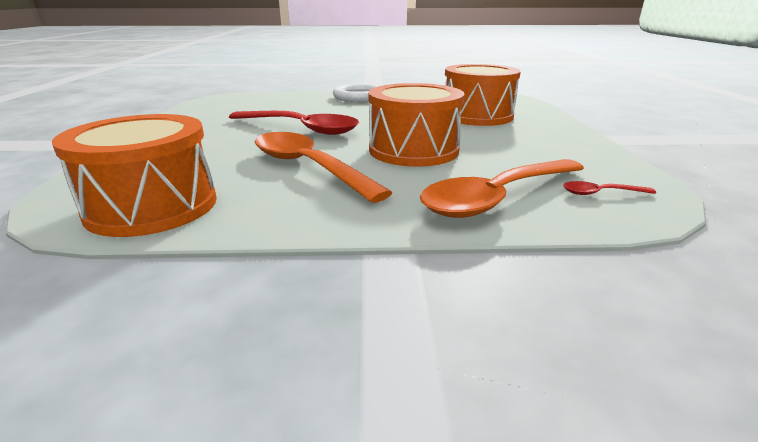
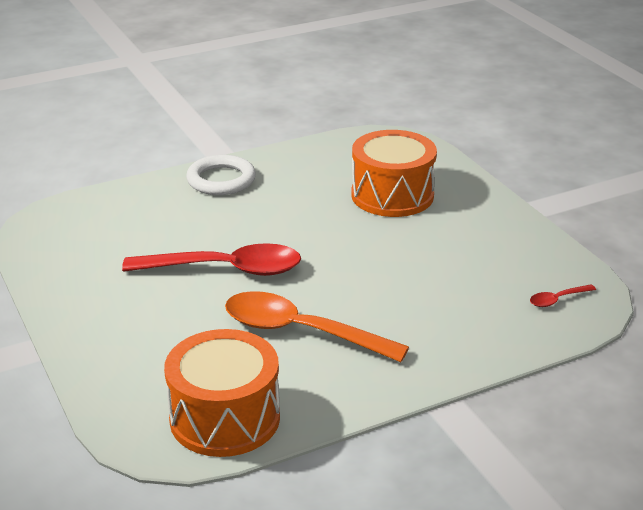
camera: 25 degrees left, 5 degrees up
orange drum [368,83,465,167] -> none
orange spoon [420,159,584,218] -> none

